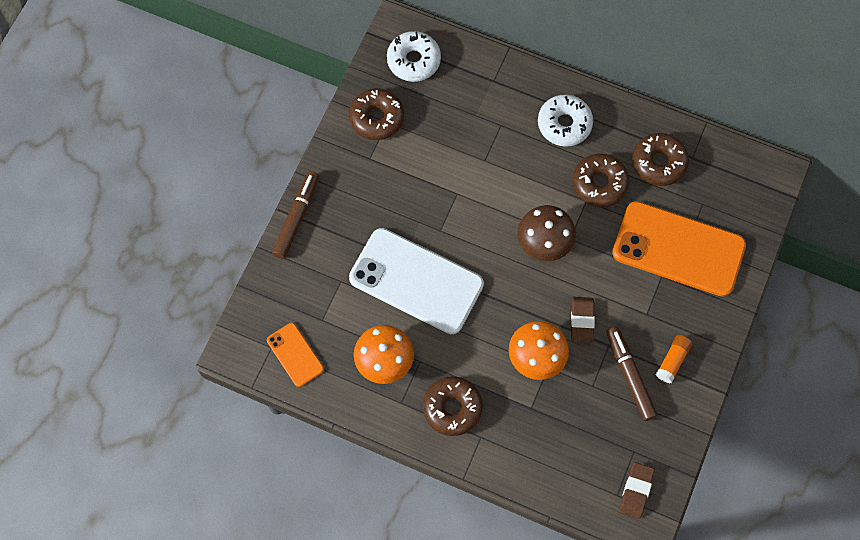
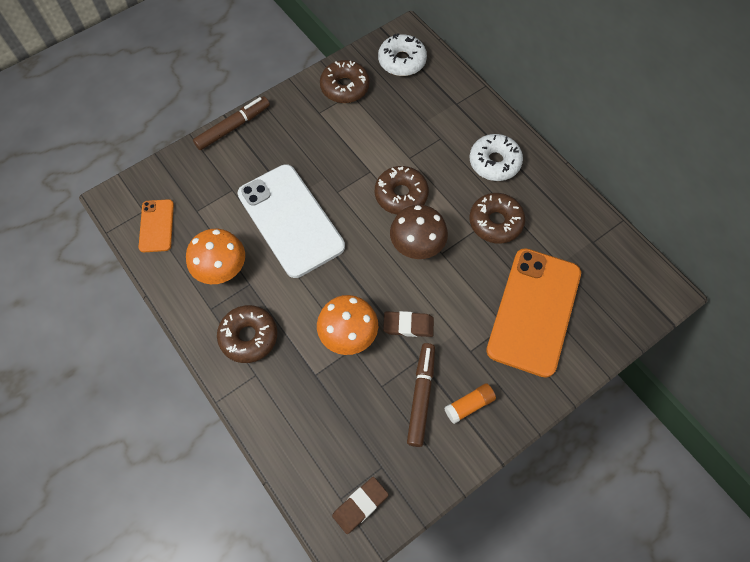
camera: 30 degrees right, 5 degrees down
brown eraser [571,297,595,343] -> brown eraser turned 60 degrees clockwise [383,311,434,337]
orange phone [612,201,746,297] -> orange phone turned 60 degrees clockwise [486,248,581,378]
brown donut [632,133,689,186] -> brown donut moved to [375,166,429,215]

